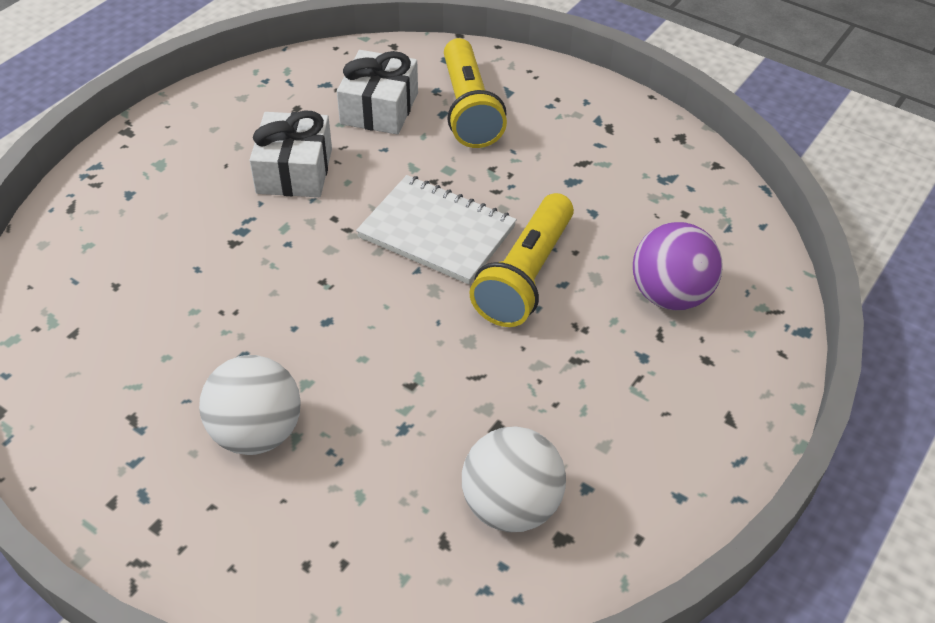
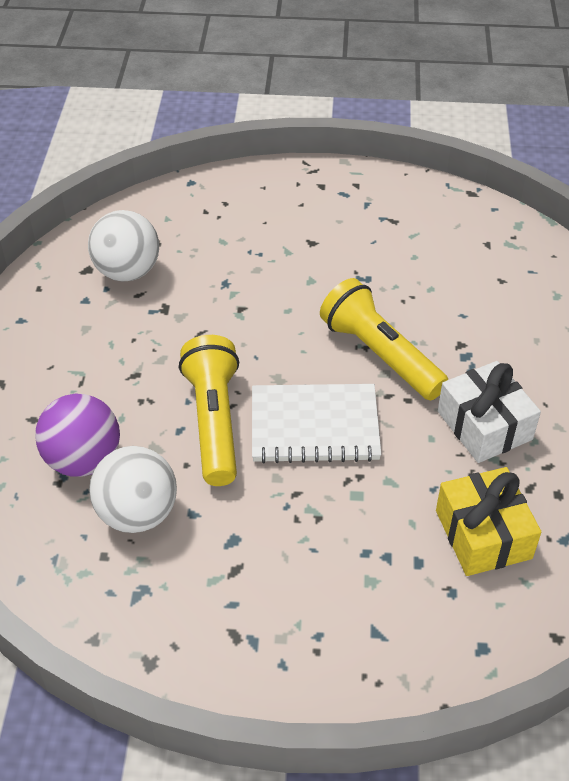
camera: 150 degrees right, 0 degrees up
white ball [199,355,301,455] -> white ball moved to [89,446,177,533]
white gift [337,50,418,135] -> yellow gift [436,467,541,576]
yellow flashlight [444,38,507,148] -> yellow flashlight moved to [320,278,448,400]

